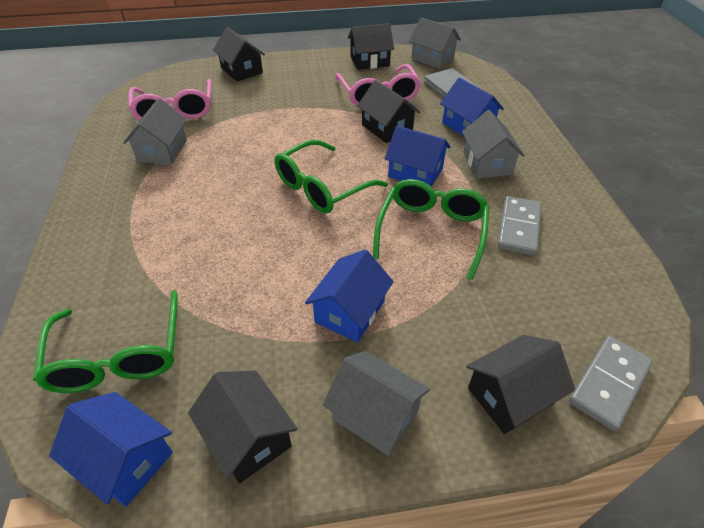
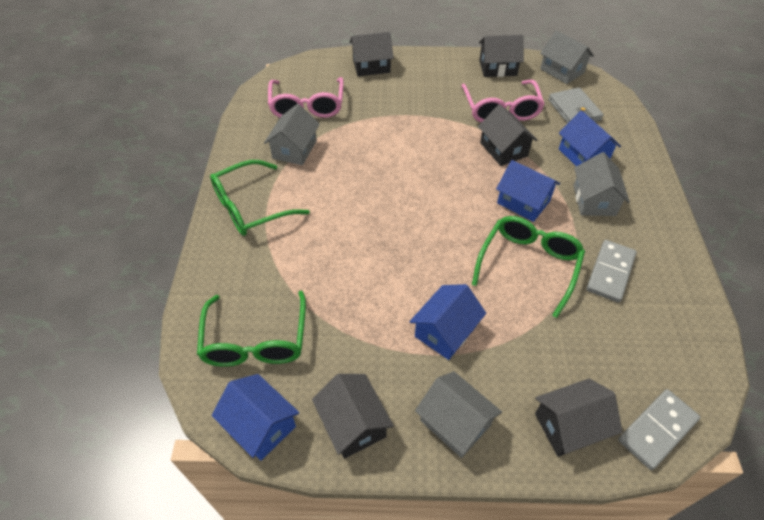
camera: 10 degrees right, 5 degrees up
black house [213,27,265,82] -> black house turned 75 degrees counterclockwise [350,32,394,76]
green glasses [275,140,388,214] -> green glasses moved to [210,160,310,236]

